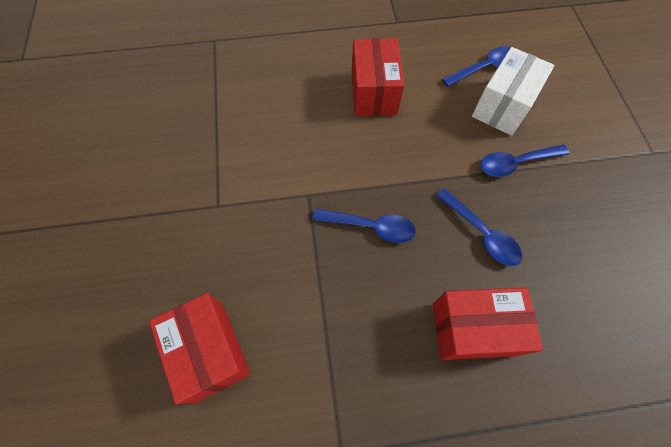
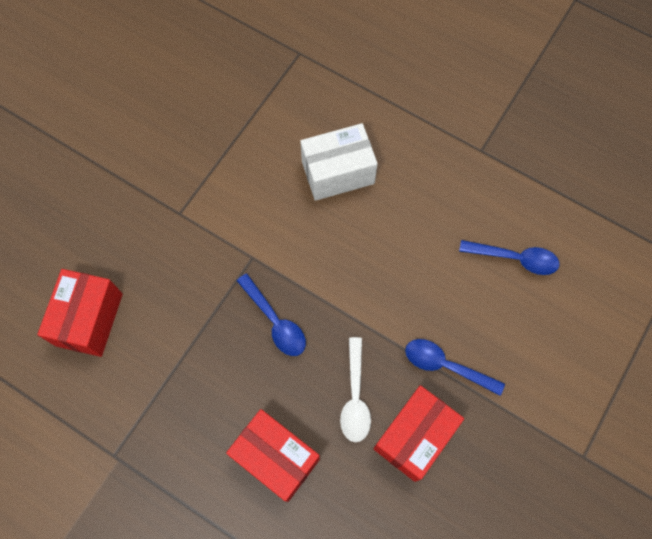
camera: 40 degrees right, 5 degrees up
red box [352,38,404,117] -> red box moved to [373,385,464,482]
blue spoon [436,188,522,266] -> white spoon [340,337,371,442]
white box [472,47,554,136] -> white box moved to [300,123,378,201]

